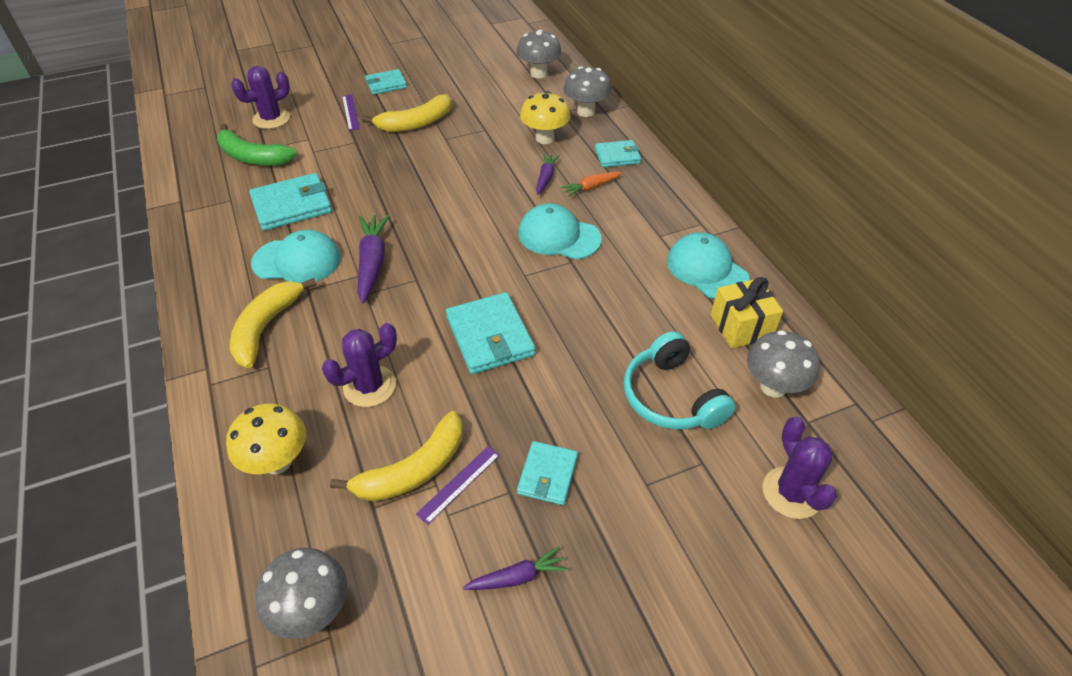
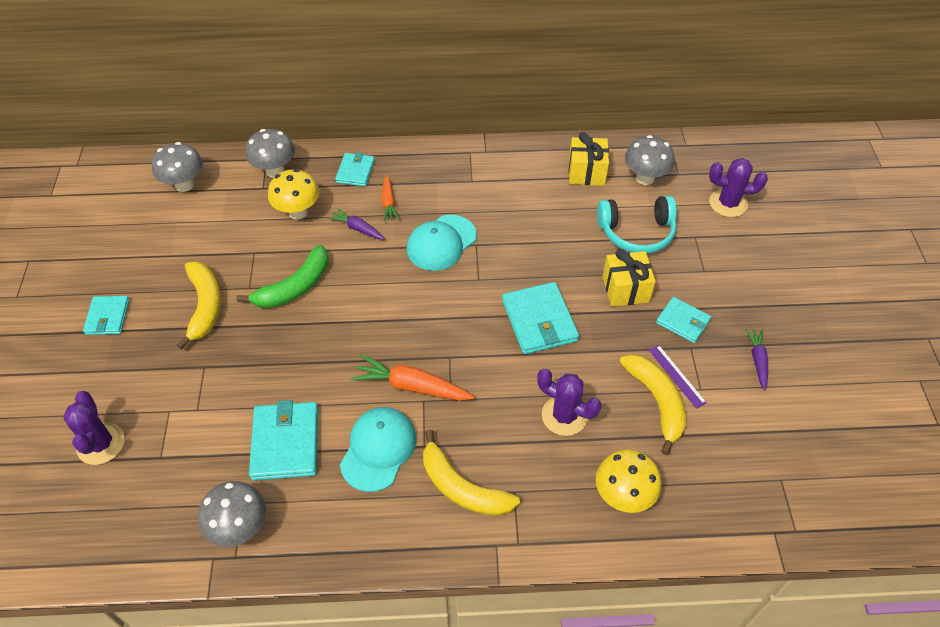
camera: 70 degrees left, 5 degrees up
green banana [217,124,297,166] -> green banana moved to [236,244,328,308]
grey mushroom [255,548,347,639] -> grey mushroom moved to [198,481,266,547]
purple cactus [322,323,397,407] -> purple cactus turned 45 degrees counterclockwise [537,369,602,436]
purple ruler [342,95,360,131] -> none
purple carrot [358,214,390,304] -> orange carrot [350,354,474,401]
turquoise wallet [446,292,535,374] -> turquoise wallet turned 75 degrees clockwise [502,282,579,354]
turquoise cap [667,232,750,299] -> none
none -> yellow gift [603,249,656,307]

